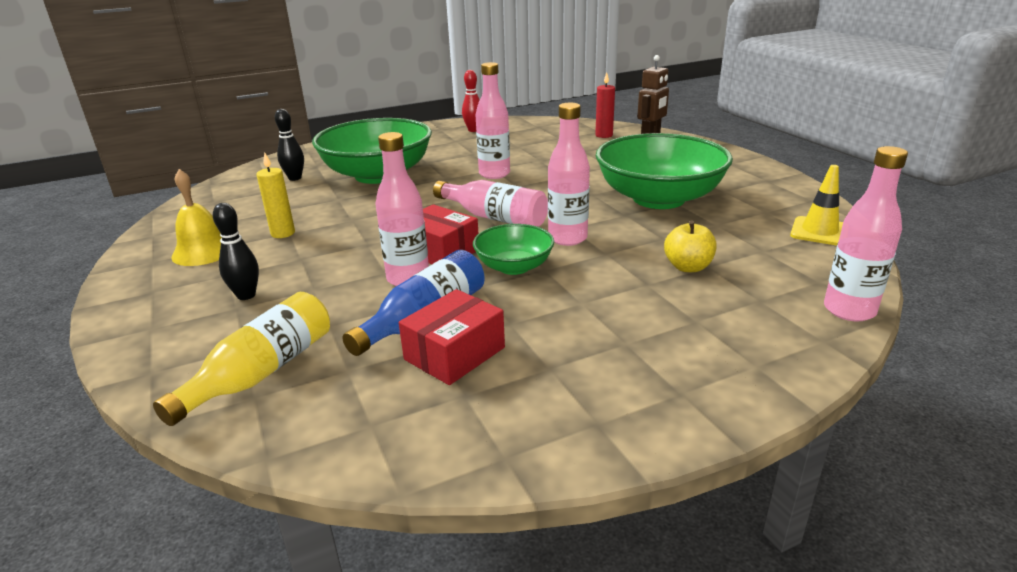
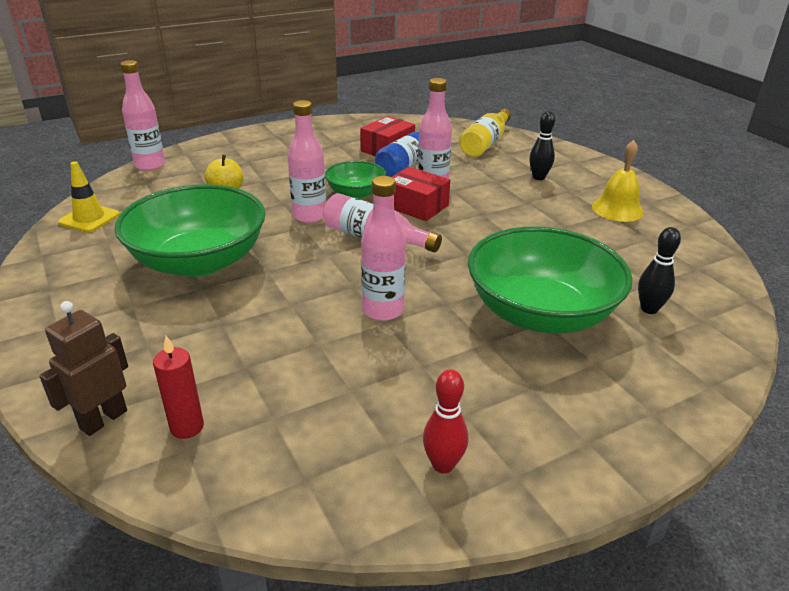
camera: 175 degrees right, 5 degrees up
yellow candle [256,152,295,238] -> none

